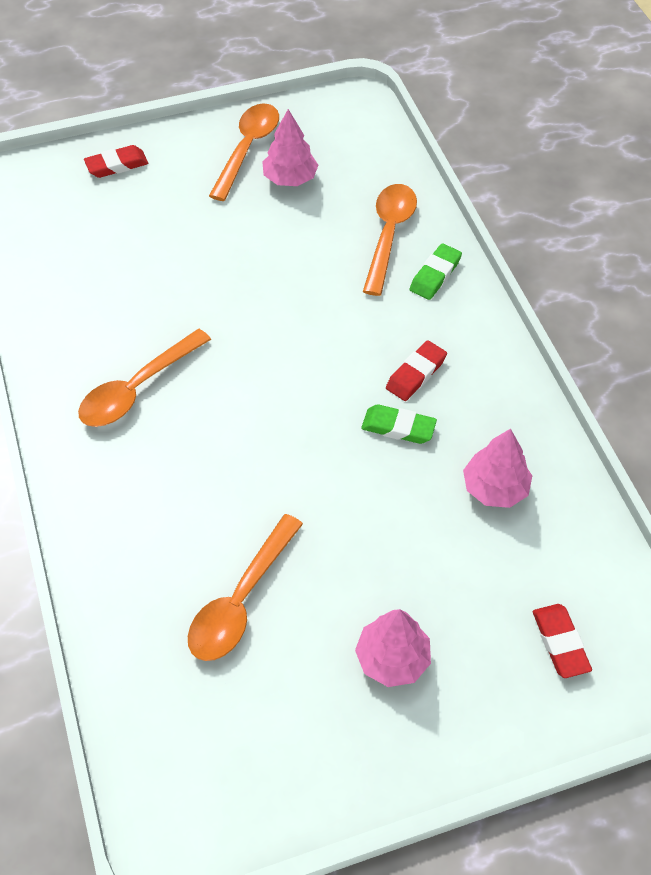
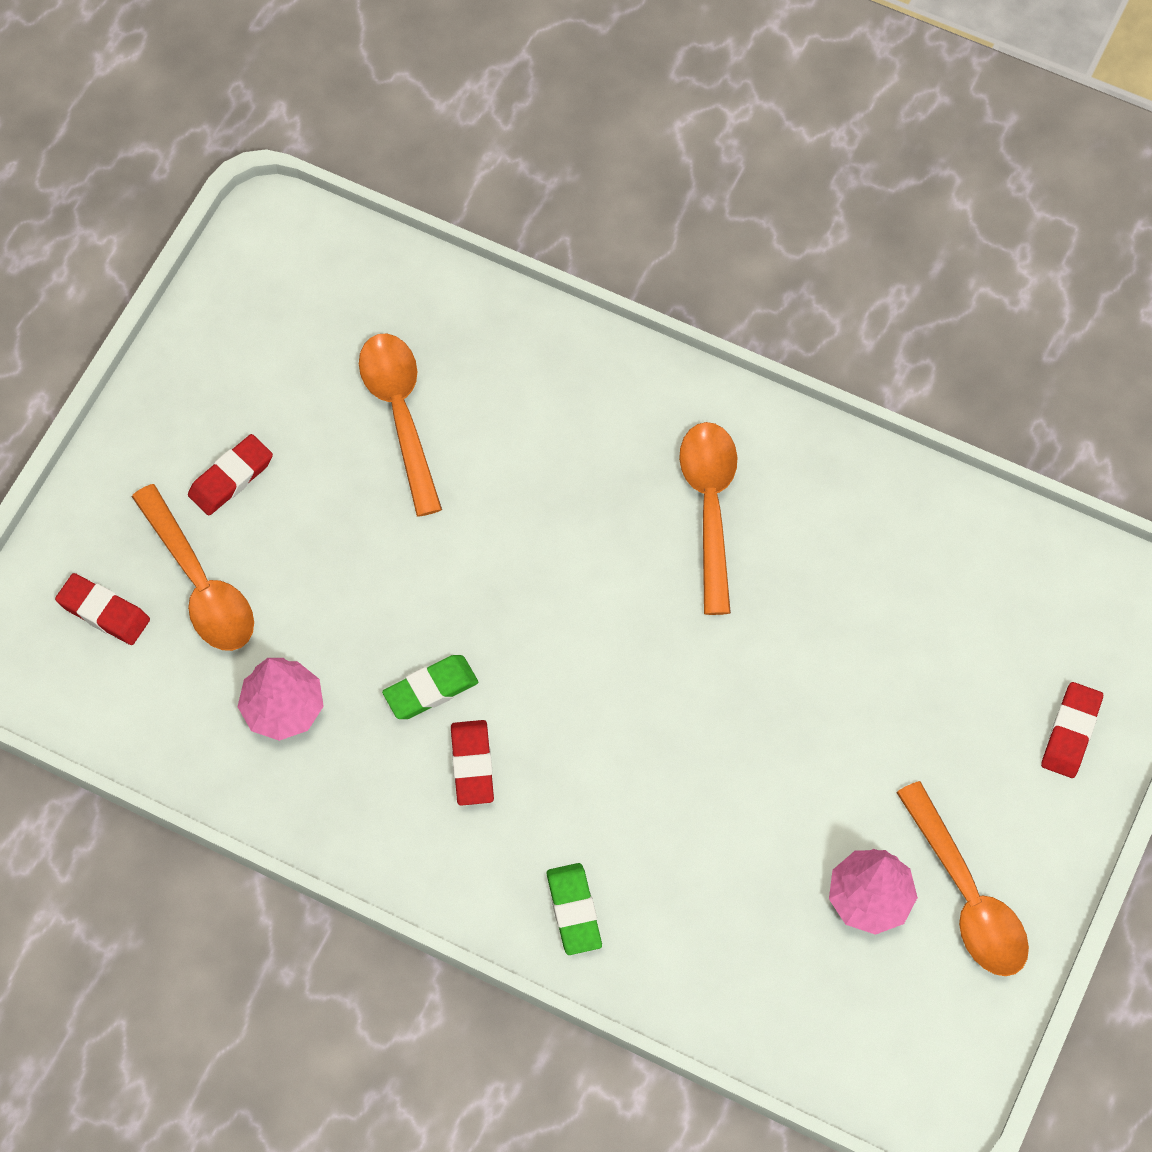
camera: 135 degrees right, 10 degrees up
pink tree [355,609,431,687] -> red eraser [188,434,273,516]
orange spoon [363,184,417,296] -> orange spoon moved to [132,484,254,651]

